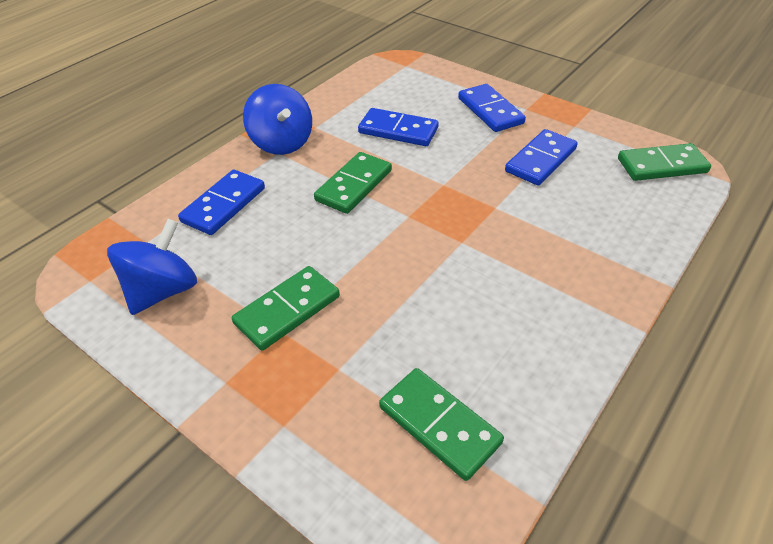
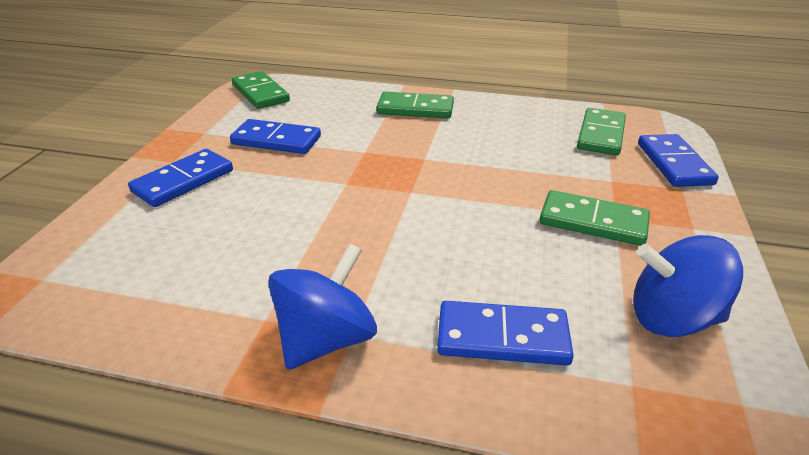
camera: 115 degrees left, 10 degrees down
green domino [314,152,392,214] -> green domino moved to [376,92,454,118]
blue domino [358,108,439,146] -> blue domino moved to [638,134,719,187]

